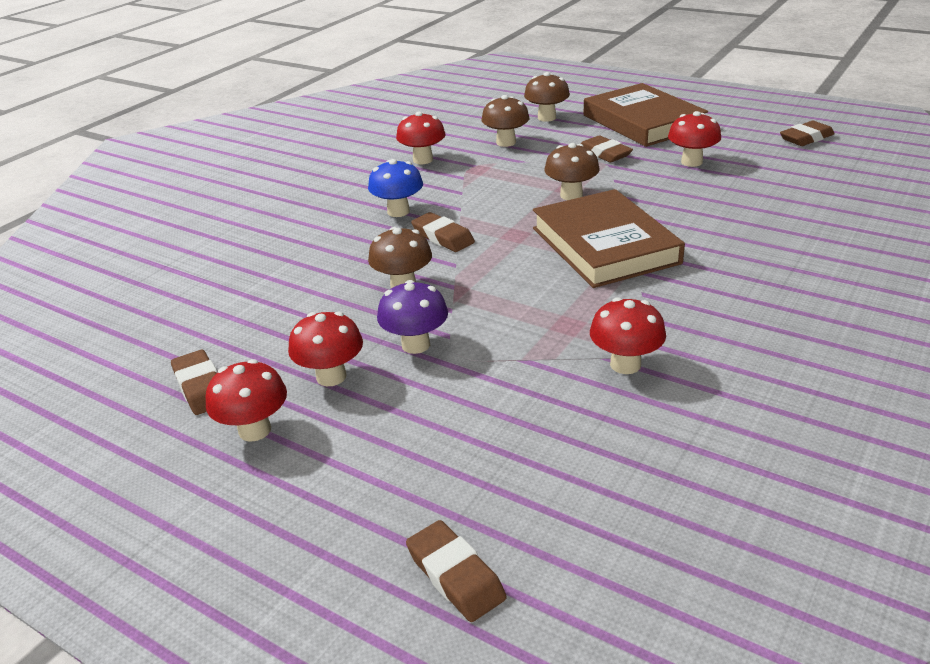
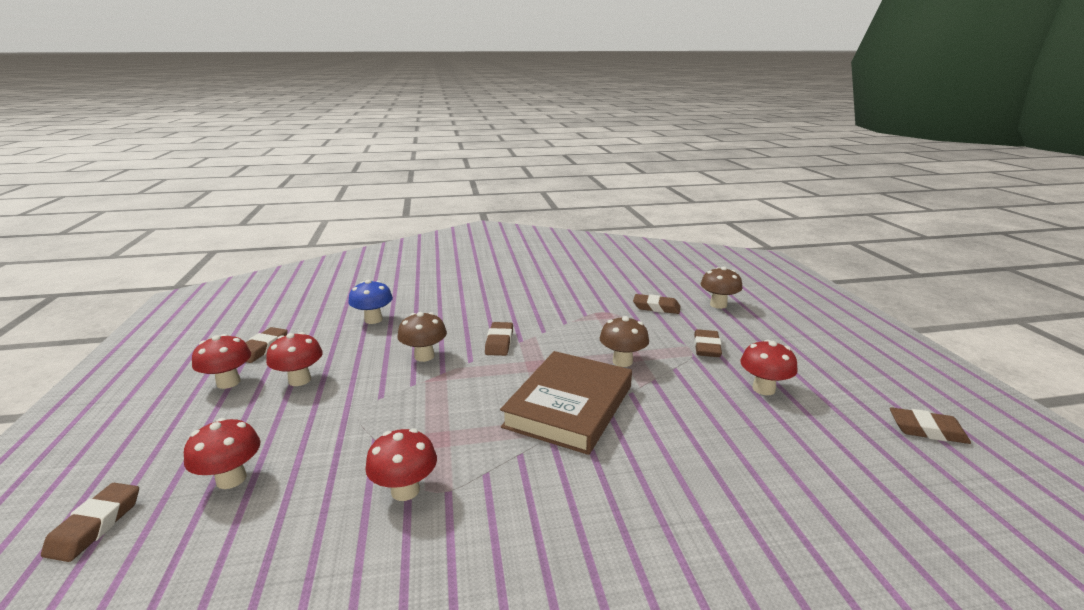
camera: 45 degrees right, 10 degrees down
blue mushroom [368,159,423,217] -> blue mushroom moved to [348,280,393,324]
purple mushroom [377,280,448,354] -> none
red mushroom [396,111,445,164] -> red mushroom moved to [184,418,261,489]
brown mushroom [482,95,530,147] -> brown eraser [633,294,681,314]
brown book [584,83,708,147] -> none

